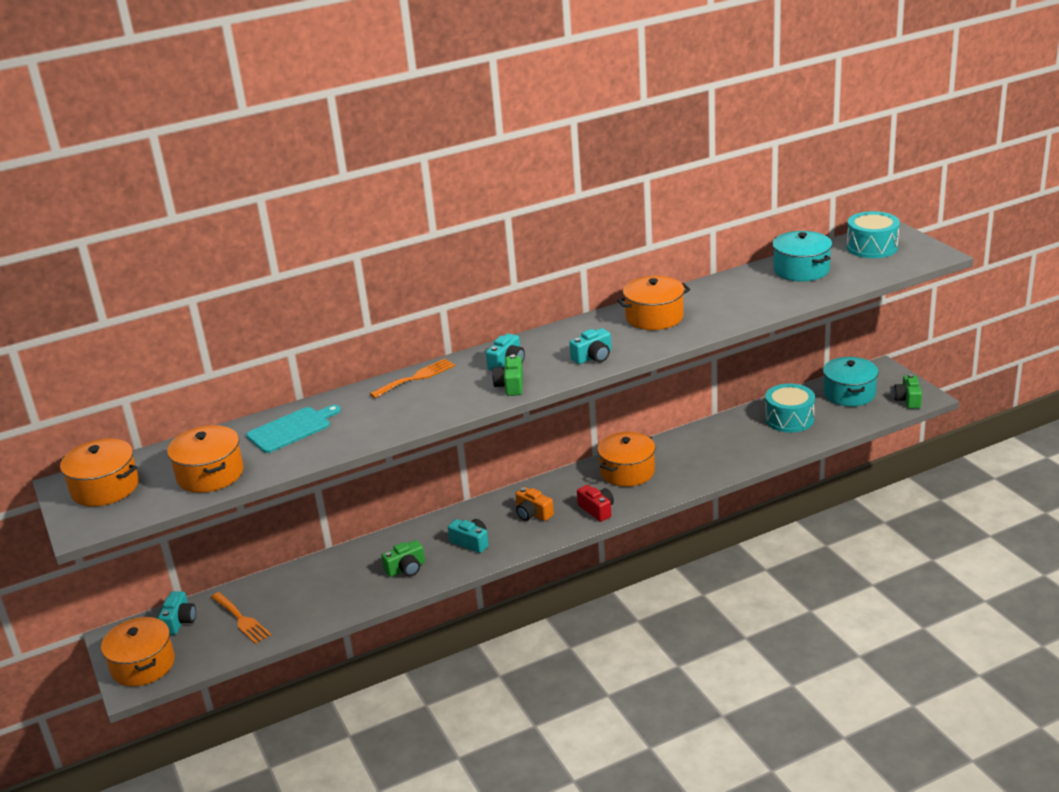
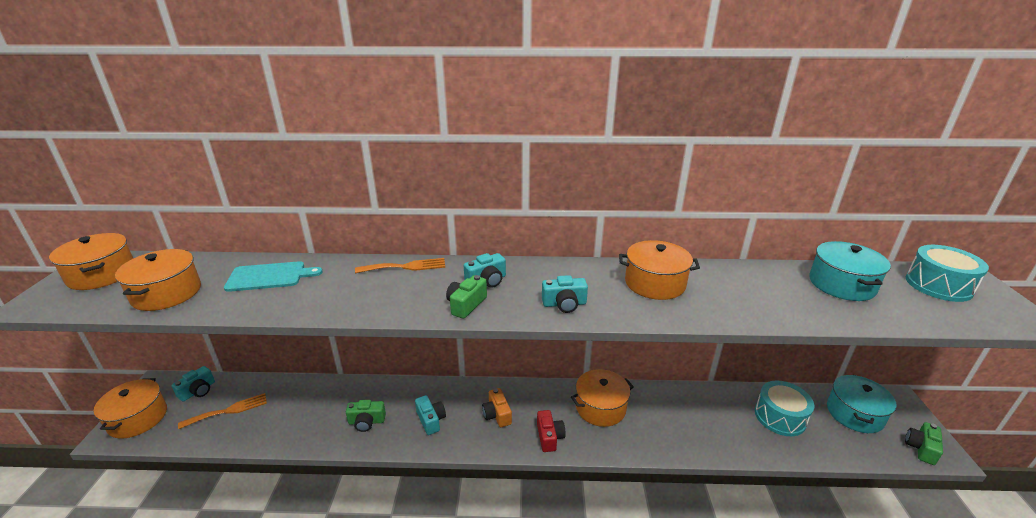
camera: 25 degrees right, 0 degrees up
orange fork [211,592,271,644] -> orange fork turned 105 degrees counterclockwise [178,393,267,429]

